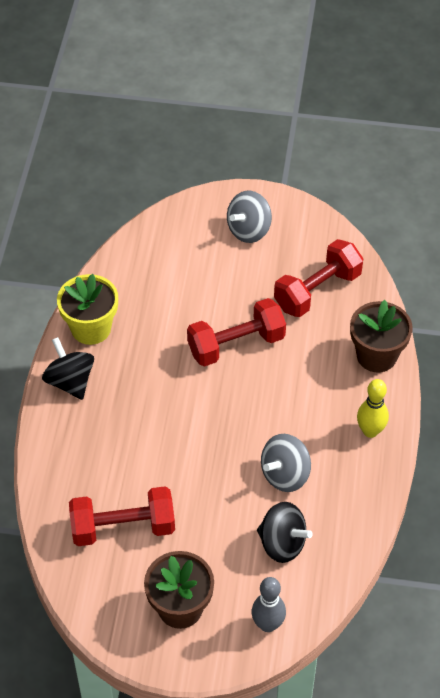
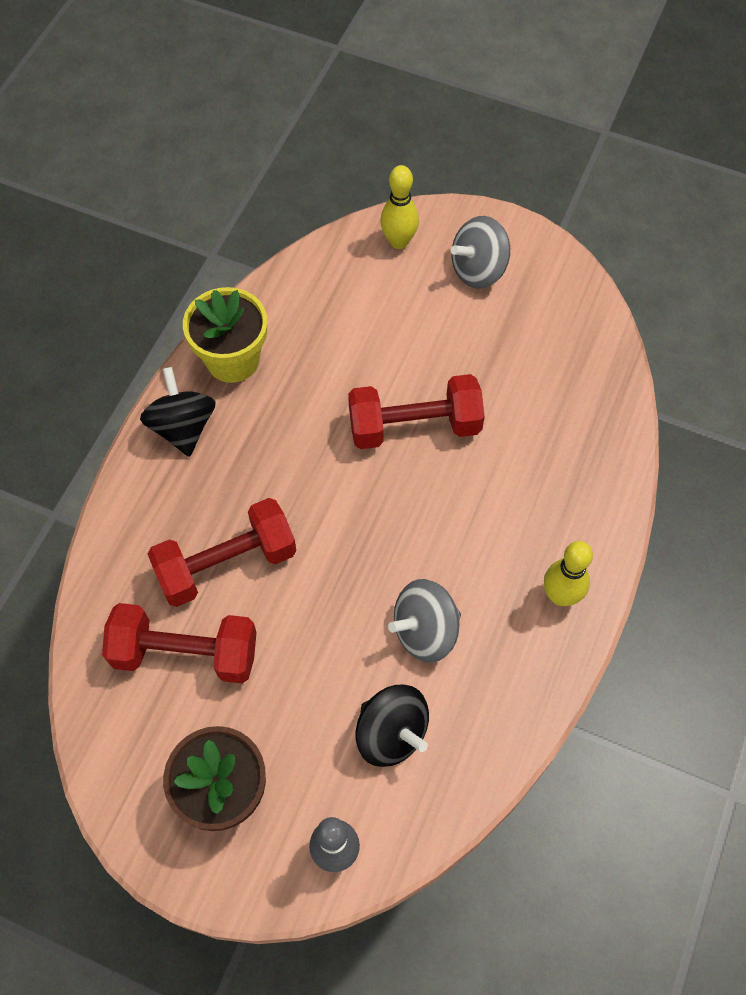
camera: 15 degrees right, 10 degrees up
red dumbbell [274,239,363,317] -> red dumbbell moved to [148,498,296,607]
brown flower pot [350,300,413,373] -> none
none -> yellow bowling pin [380,165,419,249]

